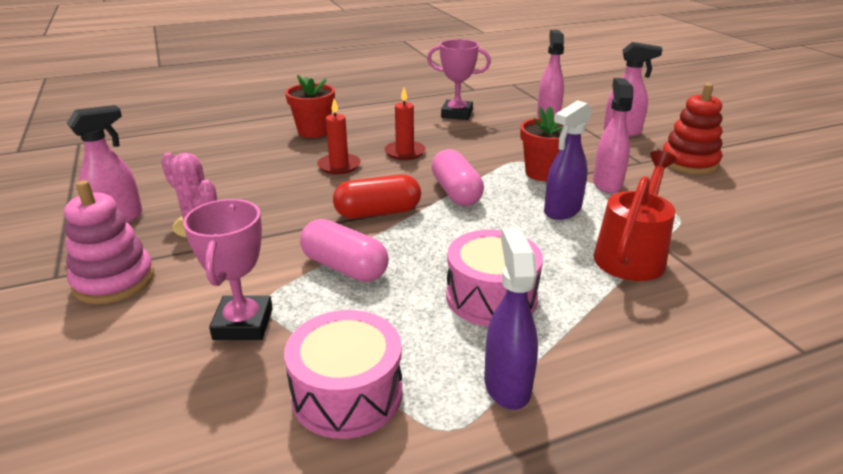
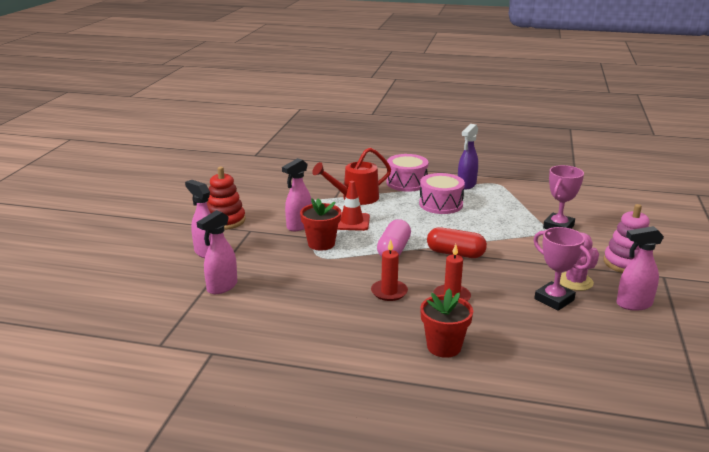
camera: 145 degrees left, 5 degrees down
pink drum [284,310,403,439] -> pink drum moved to [387,154,428,192]
pink capsule [300,219,389,282] -> none
pink trophy [427,39,491,120] -> pink trophy moved to [533,227,592,311]
purple spray bottle [544,100,592,220] -> red traffic cone [337,181,370,231]

